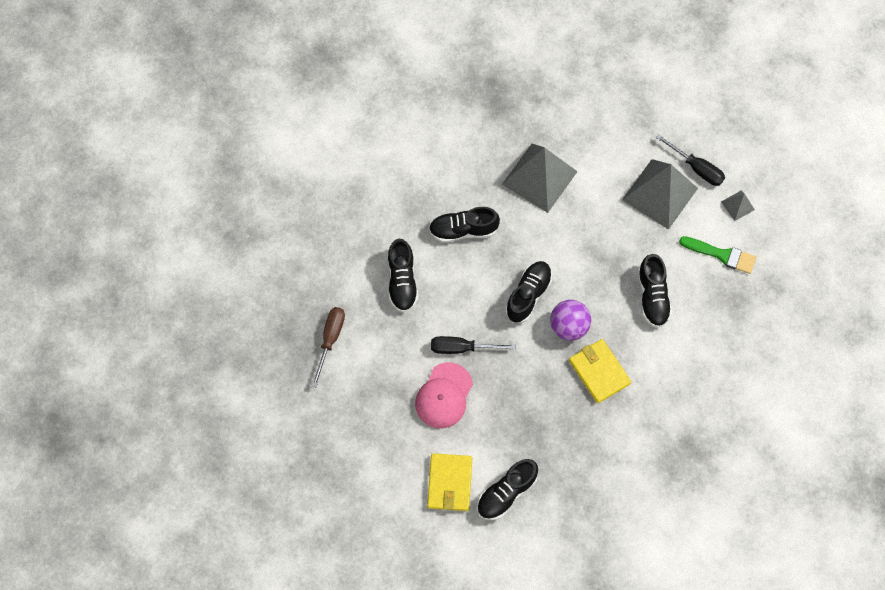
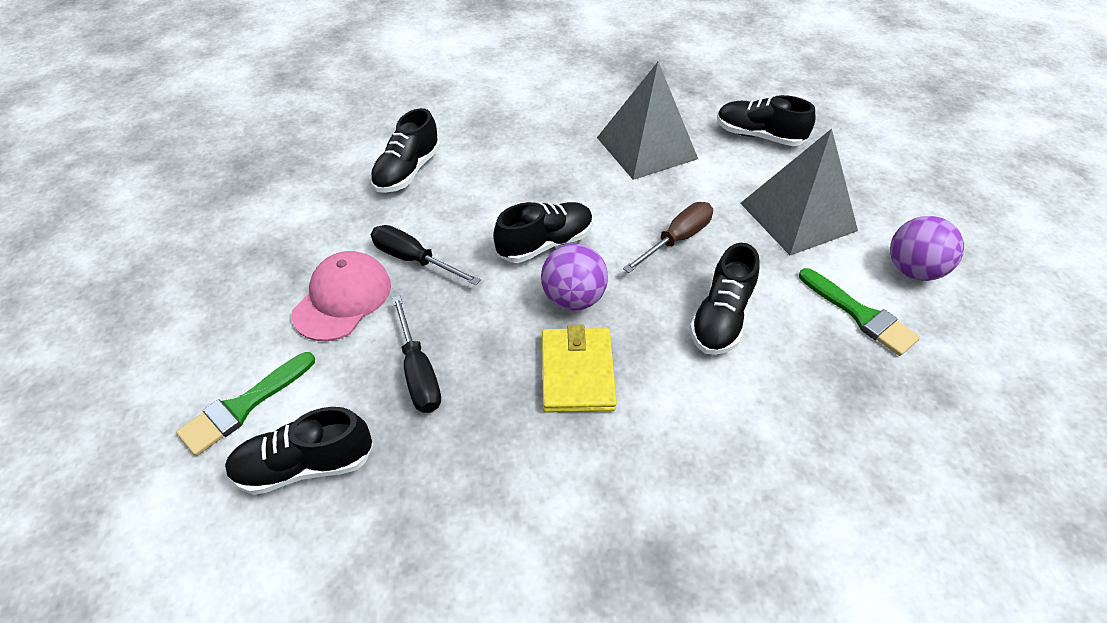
camera: 30 degrees right, 20 degrees down
brown screwdriver [311,307,345,387] -> brown screwdriver moved to [623,202,713,273]
pink cap [415,362,473,428] -> pink cap turned 150 degrees clockwise [291,251,391,341]
yellow wallet [427,453,472,511] -> green brush [176,352,315,456]
black shoe [429,207,500,243] -> black shoe moved to [717,95,815,146]
black screwdriver [655,134,725,186] -> black screwdriver moved to [392,296,441,413]
grey pyramid [721,191,755,221] -> purple ball [890,216,964,281]

